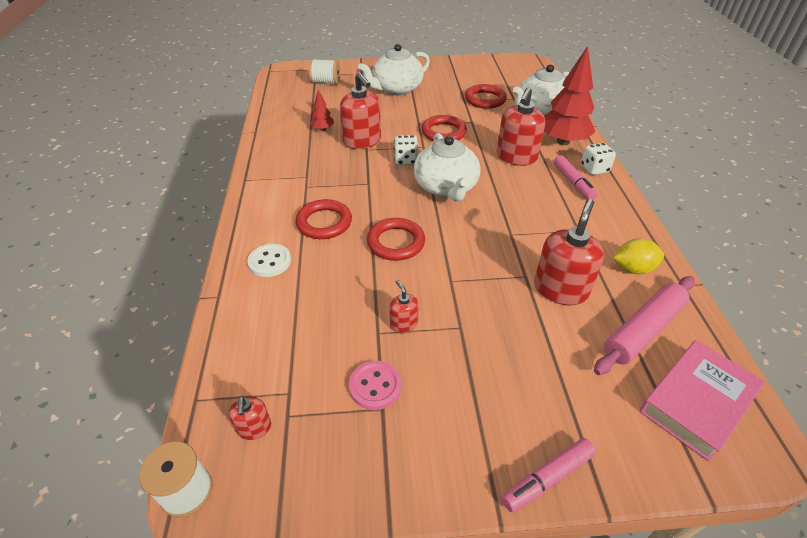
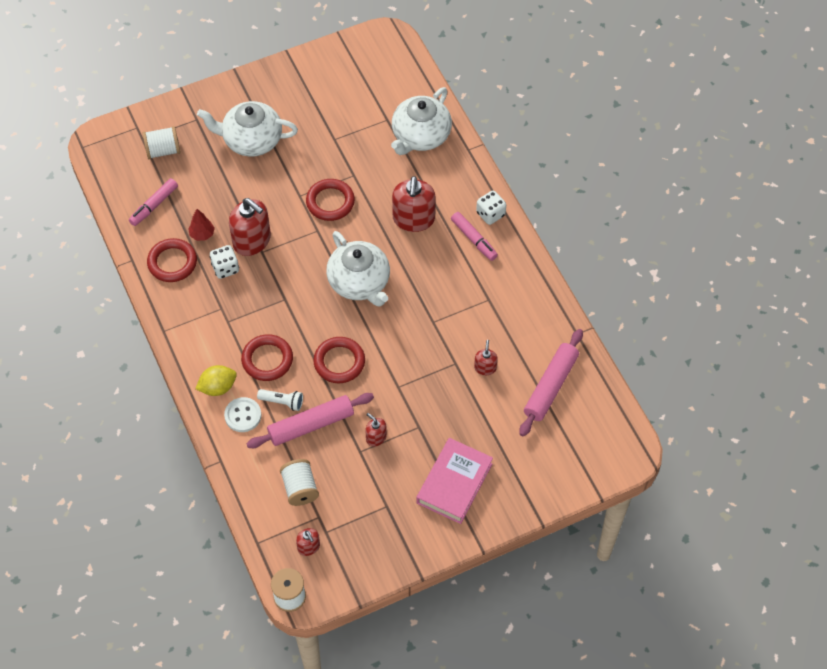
camera: 20 degrees left, 15 degrees up
pink button [349,361,402,410] -> none
white teapot [358,44,430,96] -> white teapot turned 60 degrees clockwise [197,101,298,157]
white dice [394,135,418,165] -> white dice moved to [210,245,239,279]
red ring [465,84,507,109] -> red ring moved to [147,238,197,282]
pink marker [502,438,596,512] -> pink marker moved to [129,178,178,226]
red soap dispenser [534,199,604,305] -> red soap dispenser [474,340,498,375], size x0.50
red tree [544,46,595,145] -> none
yellow lemon [613,238,664,274] -> yellow lemon moved to [195,365,237,396]
pink book [639,340,765,461] -> pink book moved to [416,438,493,524]
none -> pink rolling pin [246,393,374,448]
none -> white flashlight [257,389,303,411]
none -> white spool [280,459,319,506]

